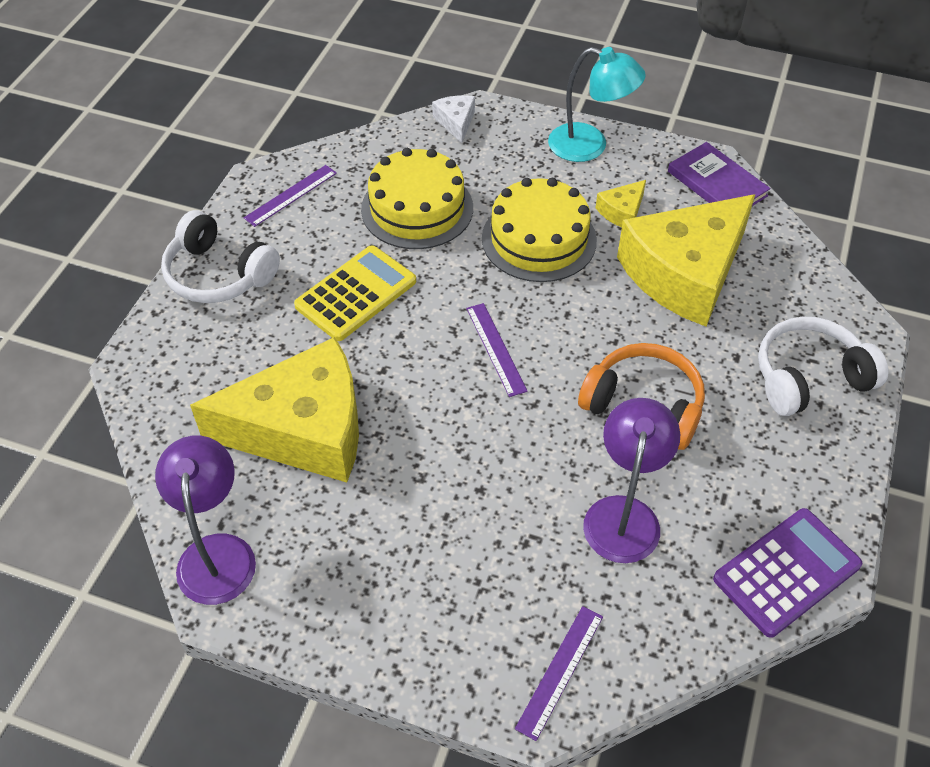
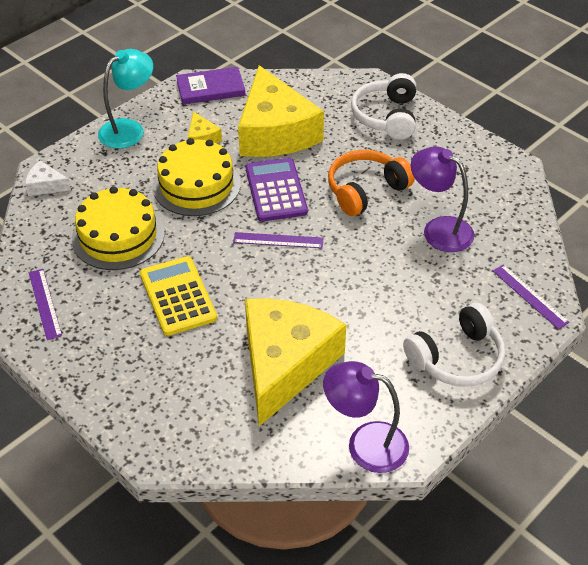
camera: 65 degrees left, 5 degrees down
white headphones [161,210,280,303] -> white headphones moved to [403,302,505,387]
purple calculator [713,508,862,638] -> purple calculator moved to [246,158,308,221]

